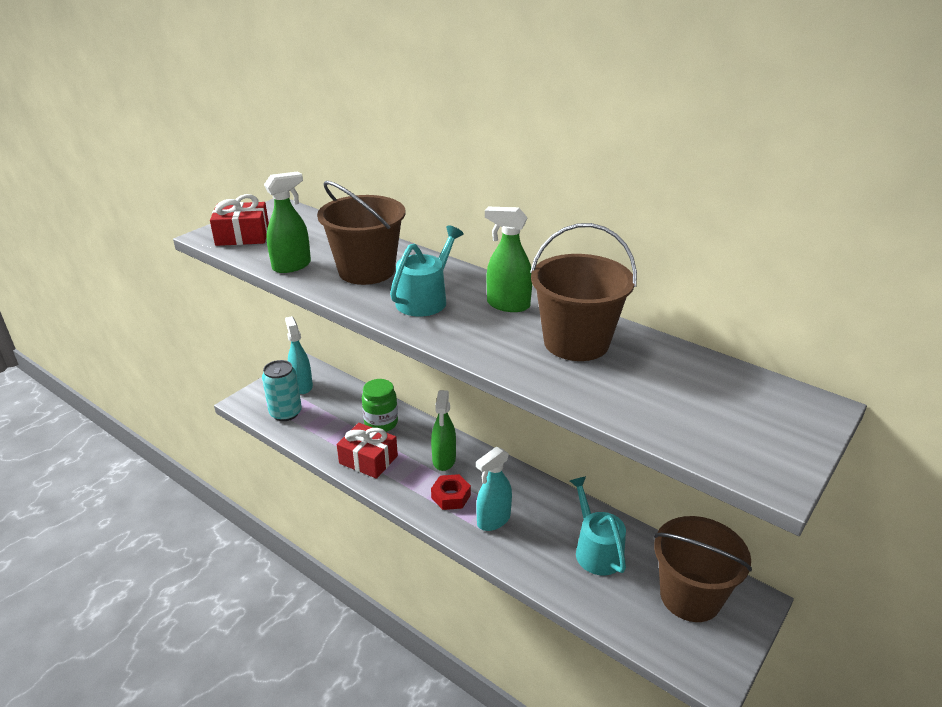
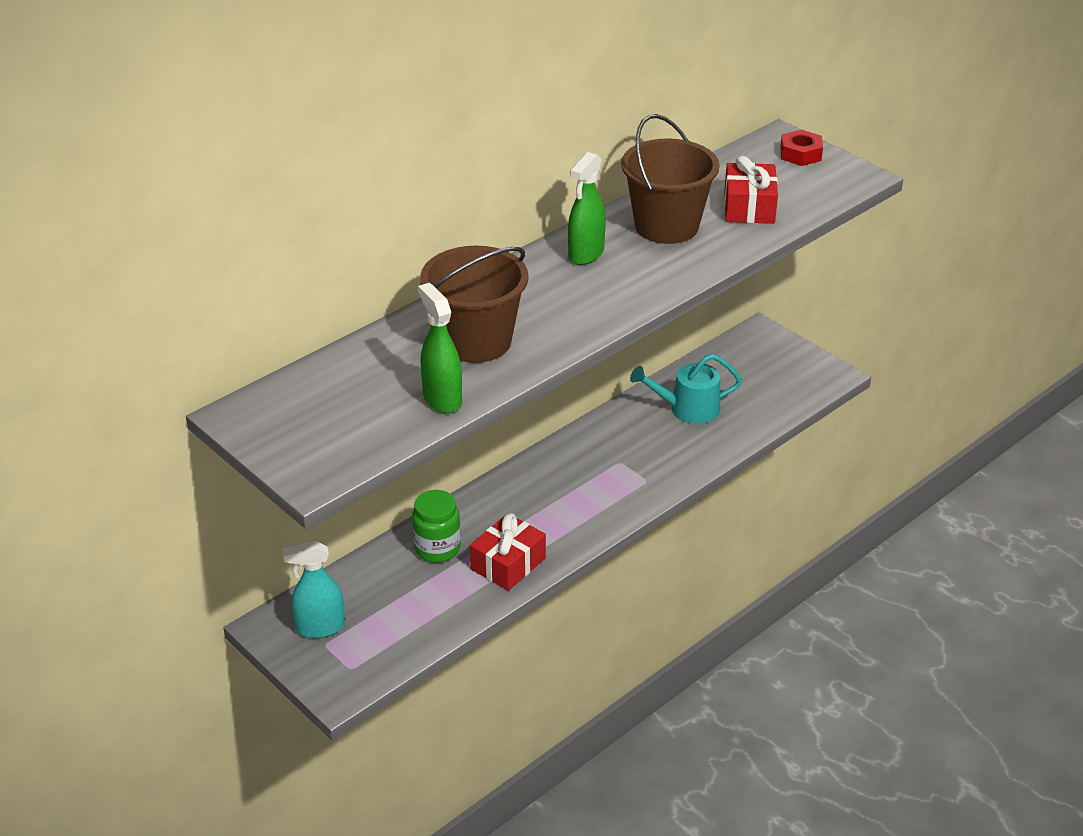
camera: 80 degrees left, 5 degrees up
red gift [210,194,269,246] -> red gift moved to [724,156,778,224]
turquoise can [262,360,302,421] -> none
turquoise watering can [390,225,464,317] -> none
green spray bottle [431,390,456,471] -> none
red nut [431,474,471,510] -> red nut moved to [780,129,823,166]
turquoise spray bottle [476,447,512,531] -> none
brown bucket [654,516,752,622] -> none

